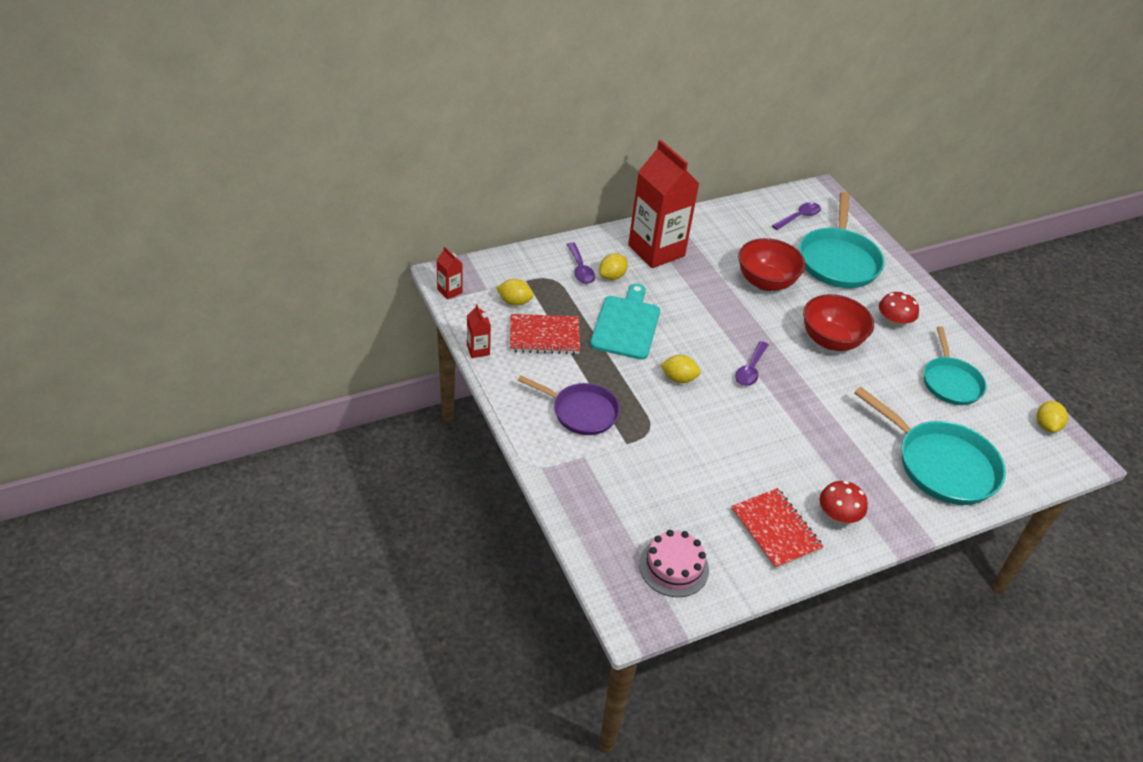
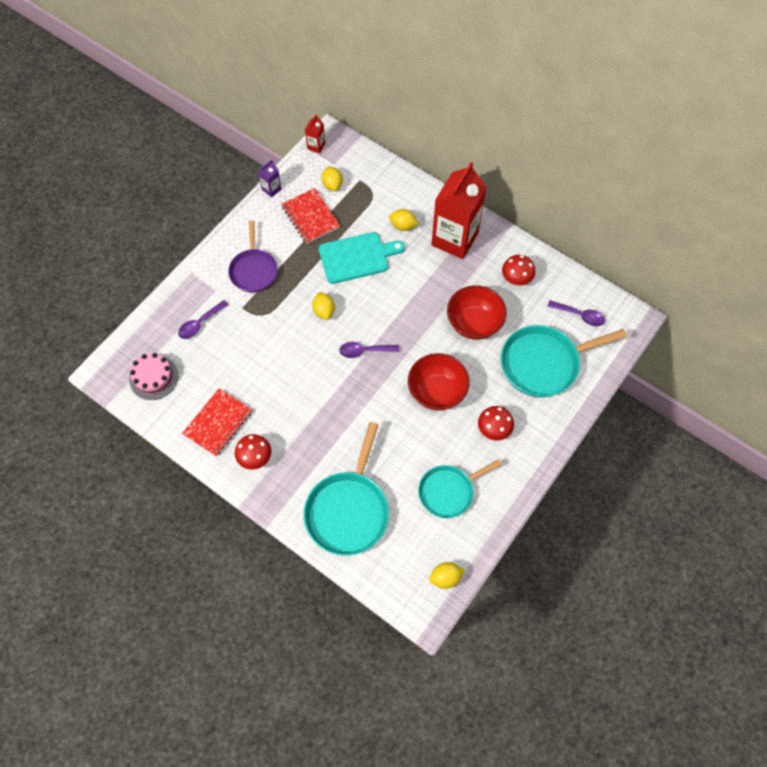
camera: 65 degrees right, 20 degrees up
red carton [467,304,491,358] -> purple carton [258,160,282,198]
purple spoon [567,242,595,284] -> purple spoon moved to [178,300,228,339]
none -> red mushroom [502,255,535,285]

